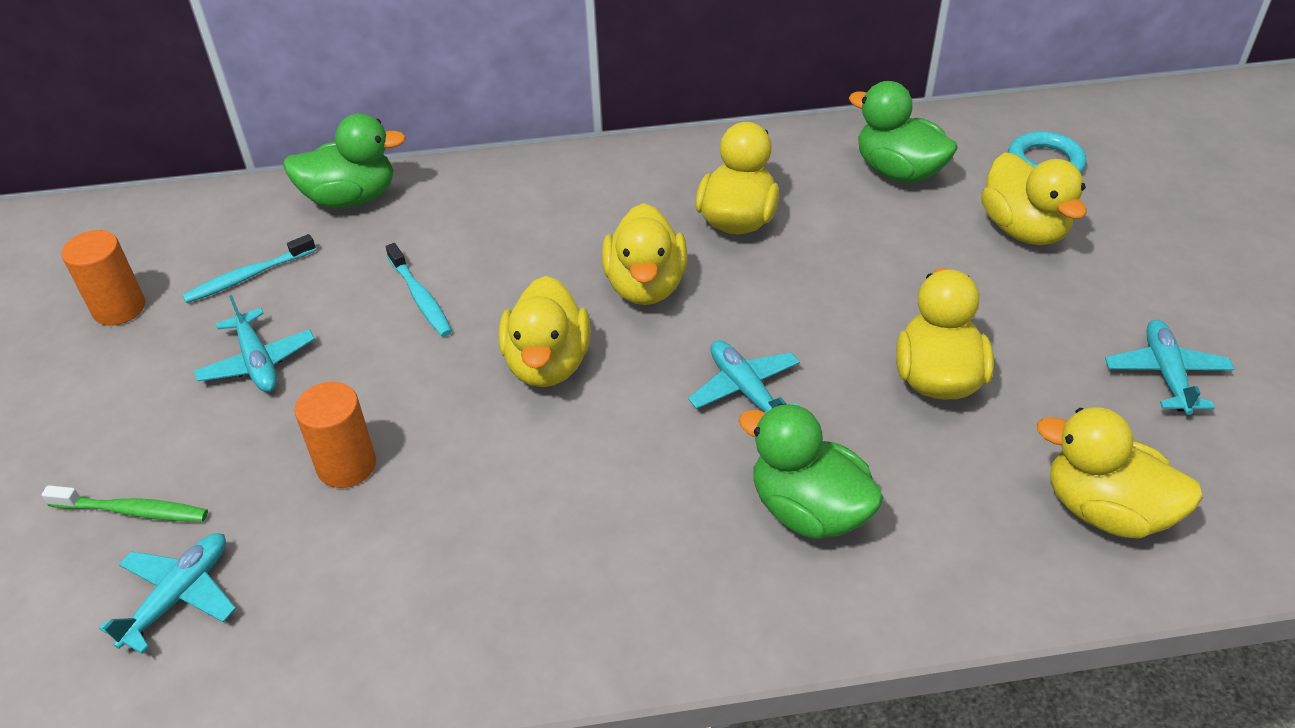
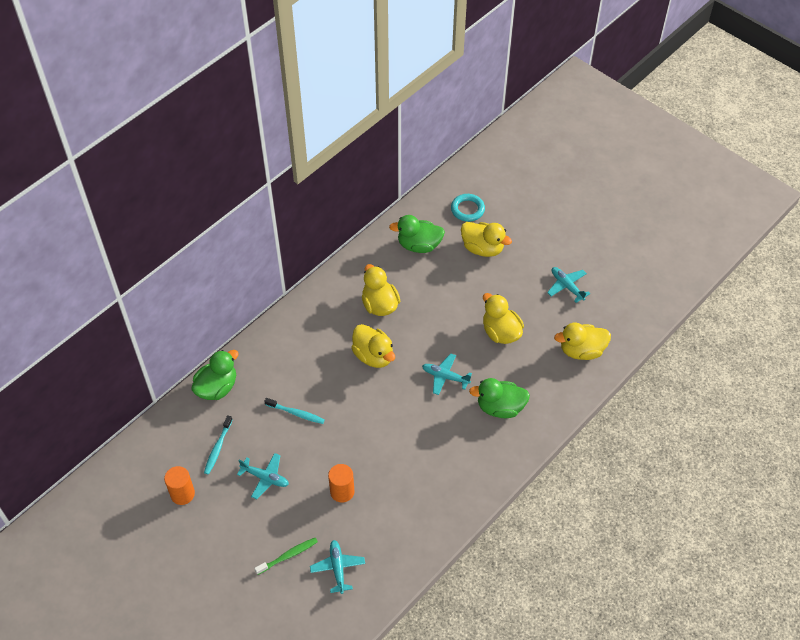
camera: 40 degrees left, 10 degrees up
yellow duck [499,276,591,387] -> none

